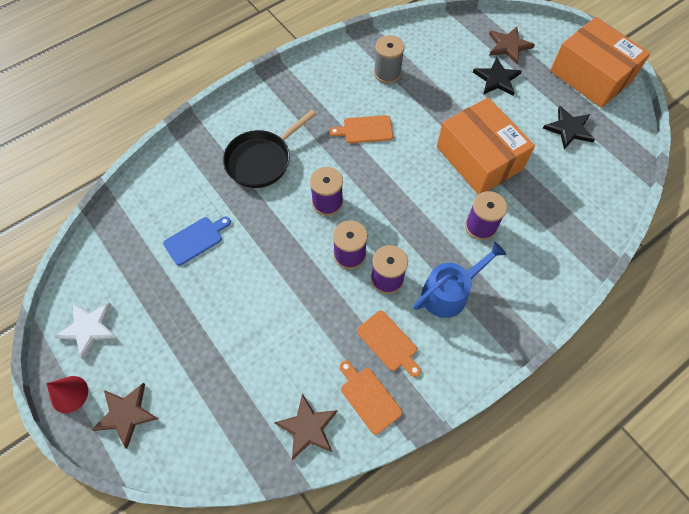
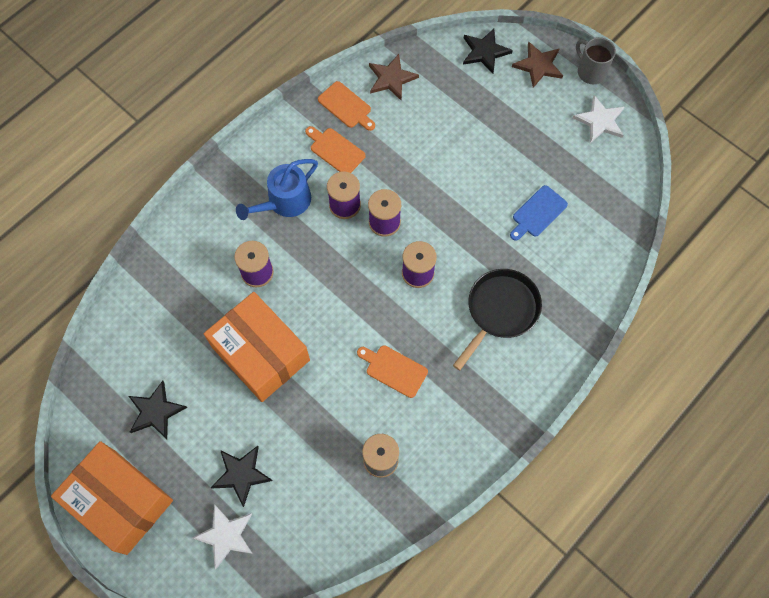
camera: 170 degrees right, 5 degrees up
red cone [46,376,88,413] -> grey mug [576,37,616,84]
orange cutting board [329,115,393,143] -> orange cutting board turned 135 degrees counterclockwise [357,345,428,398]
brown star [489,27,535,64] -> white star [193,504,253,569]
none -> black star [463,29,513,74]

